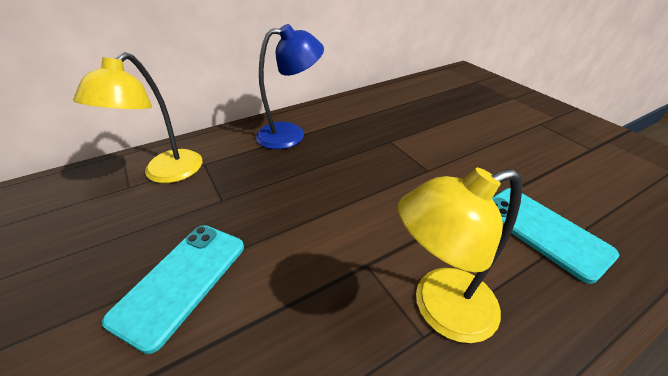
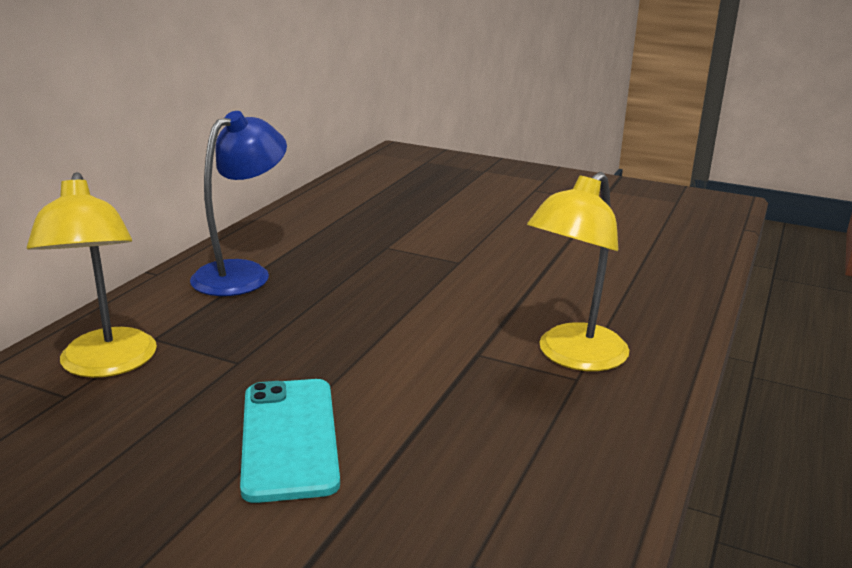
camera: 35 degrees left, 15 degrees down
turquoise phone [492,188,619,284] -> none

